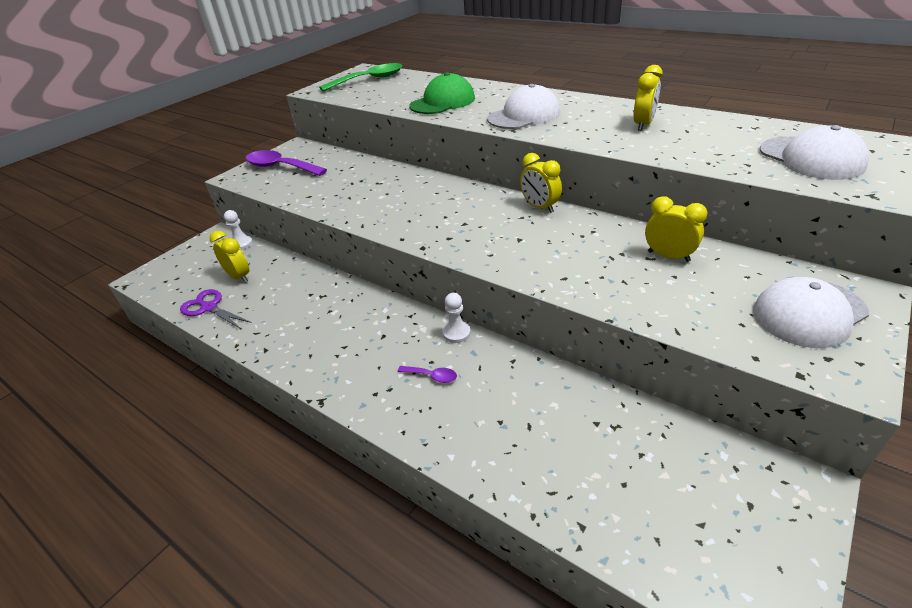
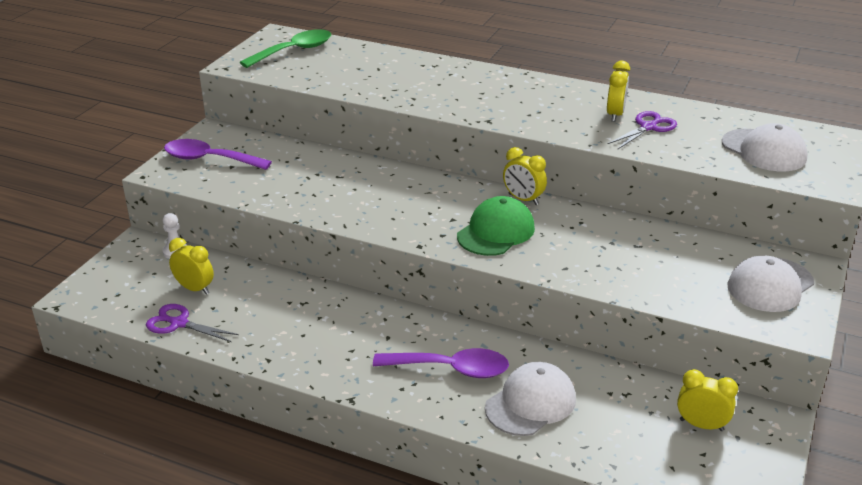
camera: 15 degrees left, 5 degrees down
purple spoon [398,366,457,383] -> purple spoon [373,348,509,378], size x2.26
green cap [409,72,475,114] -> green cap moved to [457,196,535,256]
white pawn [442,293,471,343] -> none
white cap [487,84,560,129] -> white cap moved to [485,362,576,436]
yellow clock [645,196,708,262] -> yellow clock moved to [677,369,738,431]
none -> purple scissors [607,111,677,150]

